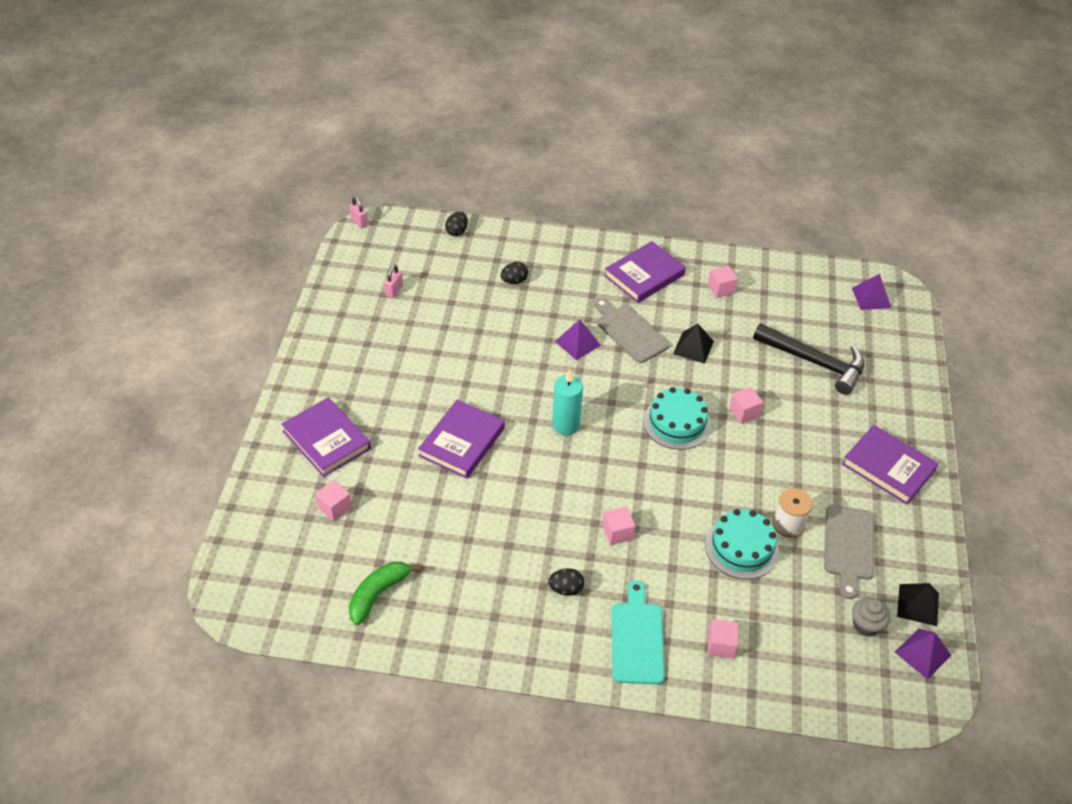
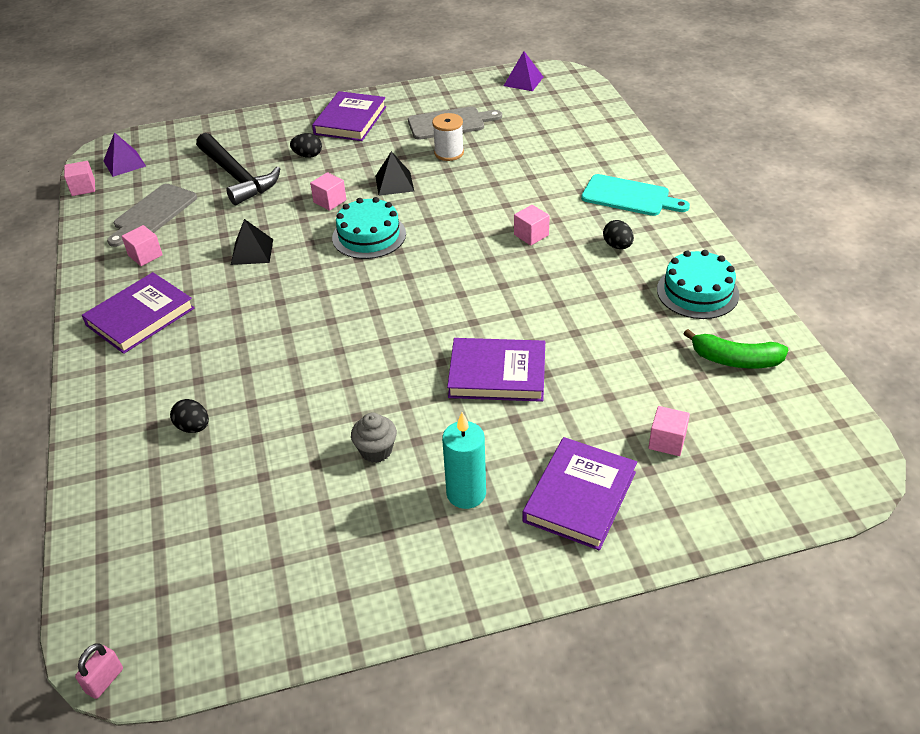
camera: 110 degrees left, 5 degrees down
pink padlock [384,265,403,298] -> none
black egg [445,212,468,236] -> black egg moved to [290,133,322,158]
turquoise candle [552,369,583,435] -> turquoise candle moved to [442,412,486,509]
purple pyramid [555,319,601,360] -> none
grey cutting board [594,298,670,363] -> grey cutting board moved to [107,184,197,247]
purple book [604,241,686,303] -> purple book turned 75 degrees counterclockwise [82,272,195,354]
turquoise cutting board [612,580,665,685] -> turquoise cutting board turned 135 degrees counterclockwise [581,174,690,216]
turquoise cake [705,509,779,579] -> turquoise cake moved to [657,250,739,319]
pink cube [708,619,739,658] -> pink cube moved to [64,161,95,196]
black hammer [753,323,864,395] -> black hammer turned 135 degrees clockwise [196,133,280,205]
grey cupcake [852,597,890,637] -> grey cupcake moved to [351,413,397,463]
black pyramid [897,583,939,626] -> black pyramid moved to [375,151,414,196]

